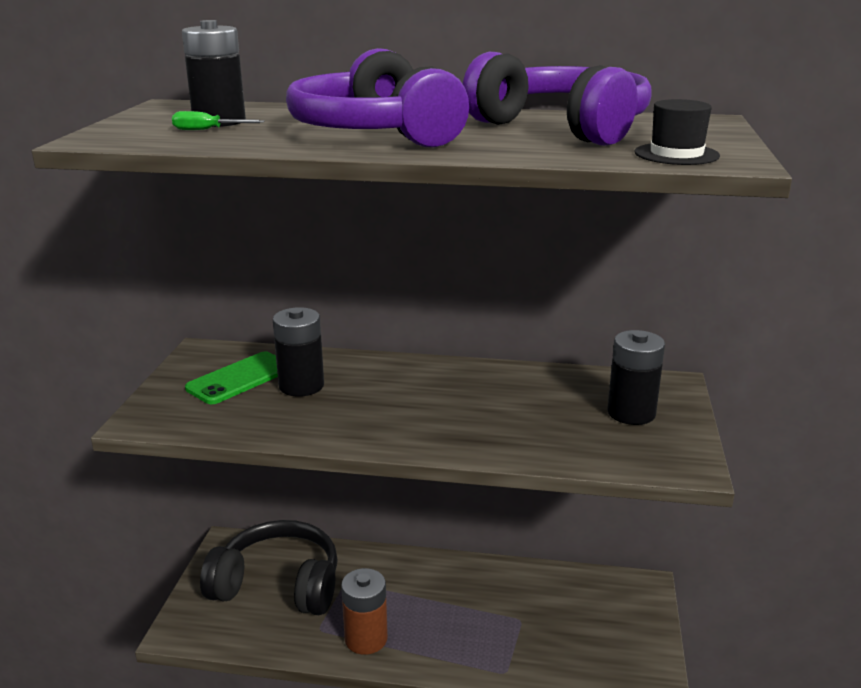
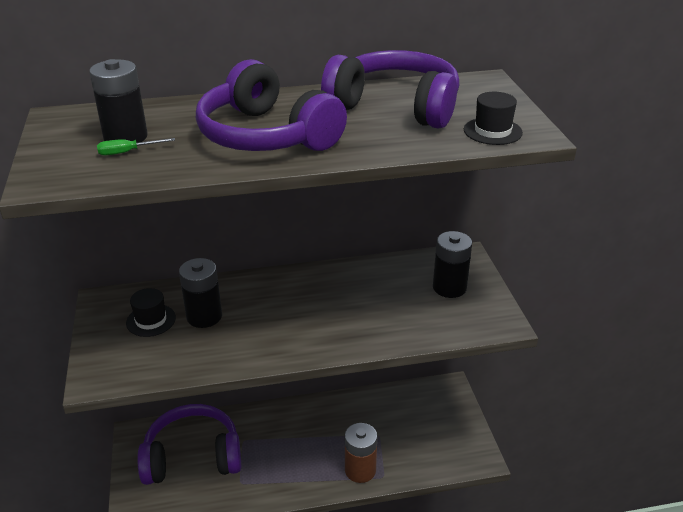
camera: 20 degrees left, 10 degrees up
green phone [185,351,278,404] -> black hat [126,288,176,337]
black headphones [200,520,338,615] -> purple headphones [137,404,241,485]
brown battery [341,568,388,655] -> brown battery moved to [345,423,377,483]

